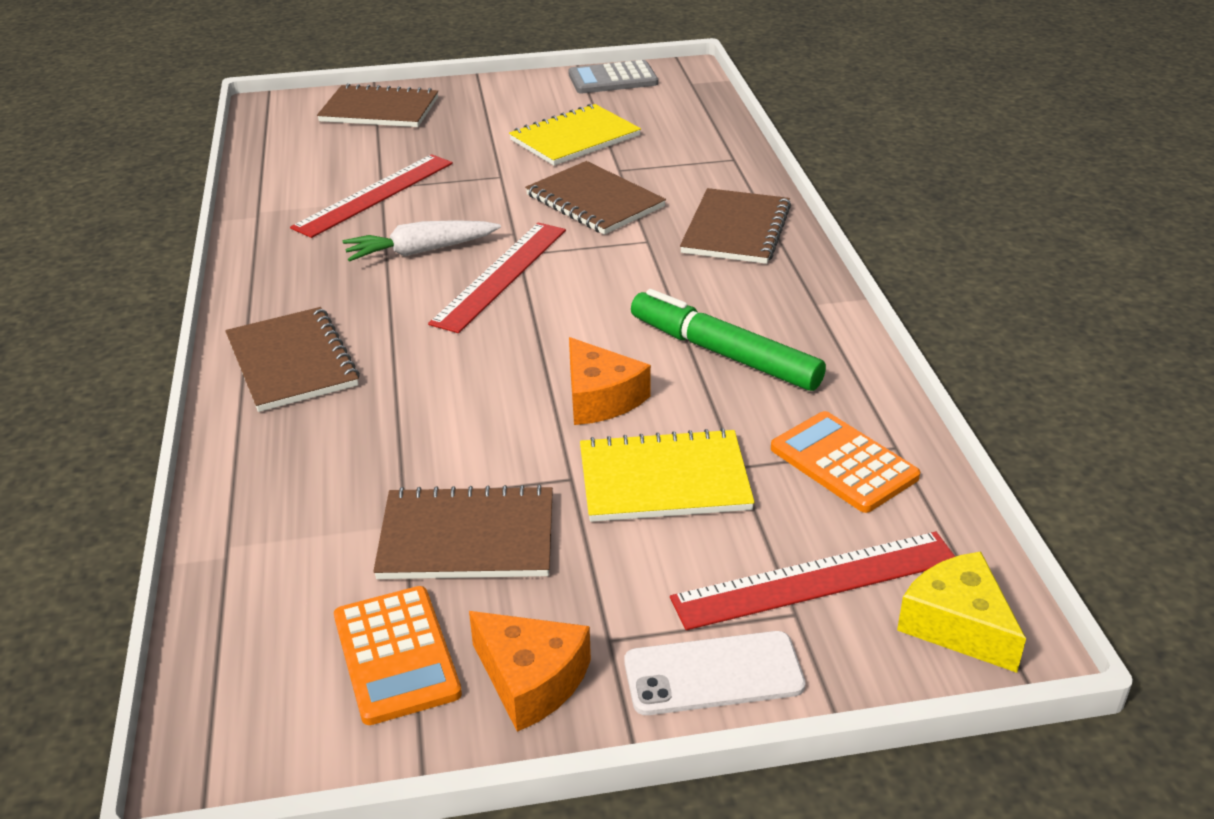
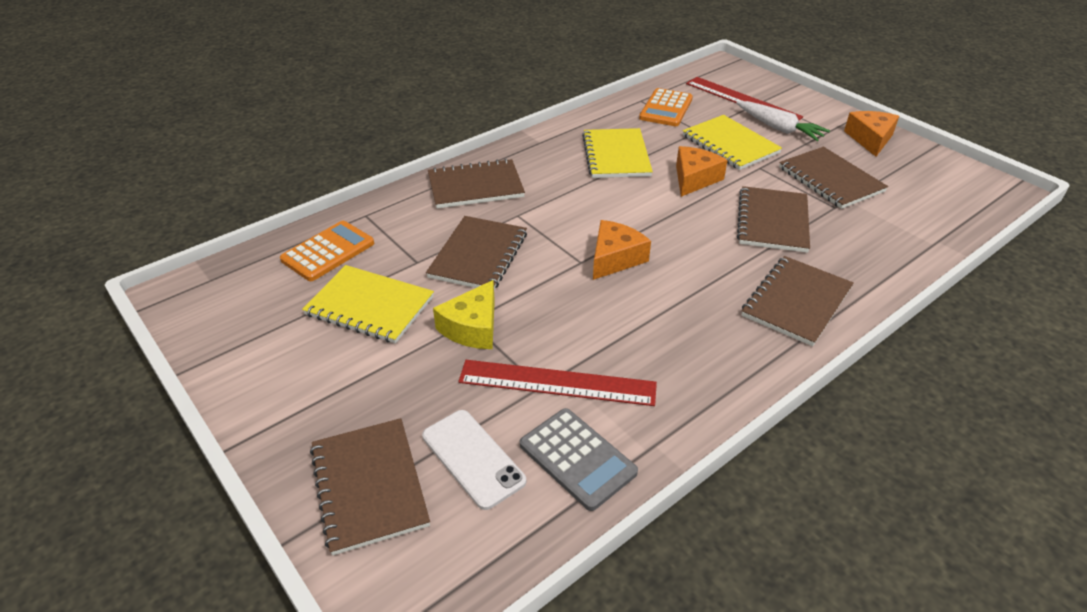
camera: 120 degrees left, 5 degrees up
orange calculator [334,586,462,725] -> orange calculator moved to [280,221,374,281]
white carrot [342,220,501,262] -> white carrot moved to [737,101,830,141]
red ruler [428,222,566,333] -> orange cheese [593,220,651,280]
grey calculator [568,60,658,93] -> grey calculator moved to [520,408,638,511]
white phone [624,631,806,715] -> white phone moved to [422,410,526,510]
green marker [631,289,826,391] -> yellow notebook [582,128,653,178]
yellow cheese [897,552,1026,673] -> yellow cheese moved to [433,280,495,349]
none -> brown notebook [737,186,810,253]

